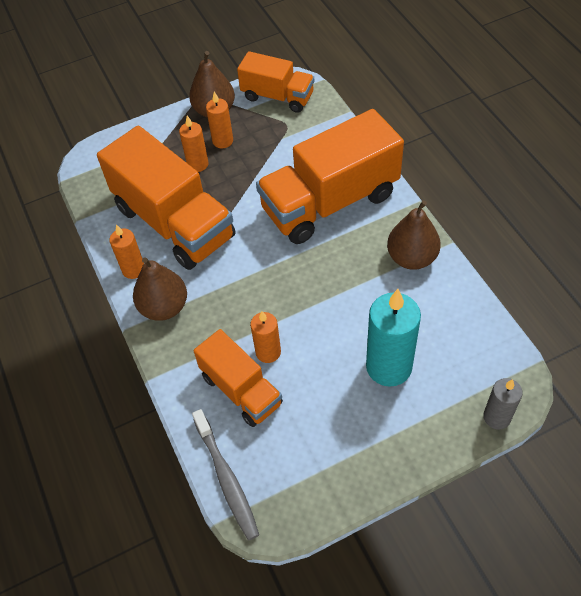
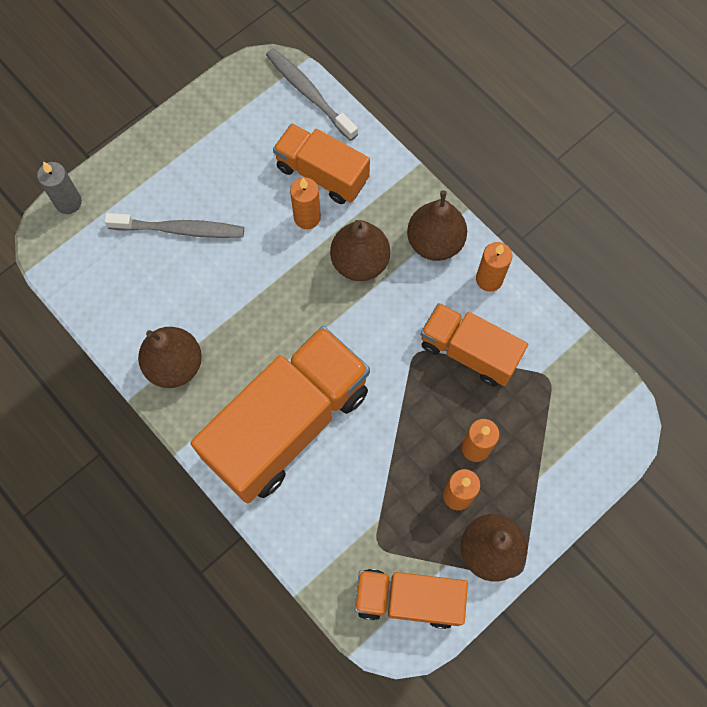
camera: 160 degrees right, 15 degrees up
orange truck [97,126,235,270] -> orange truck [420,303,528,387], size x0.58
turquoise candle [366,289,421,387] -> grey toothbrush [104,213,244,238]
none -> brown pear [330,220,390,281]

